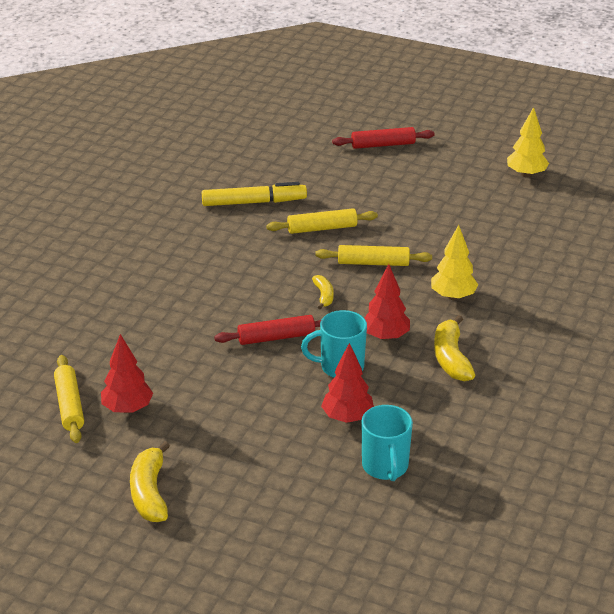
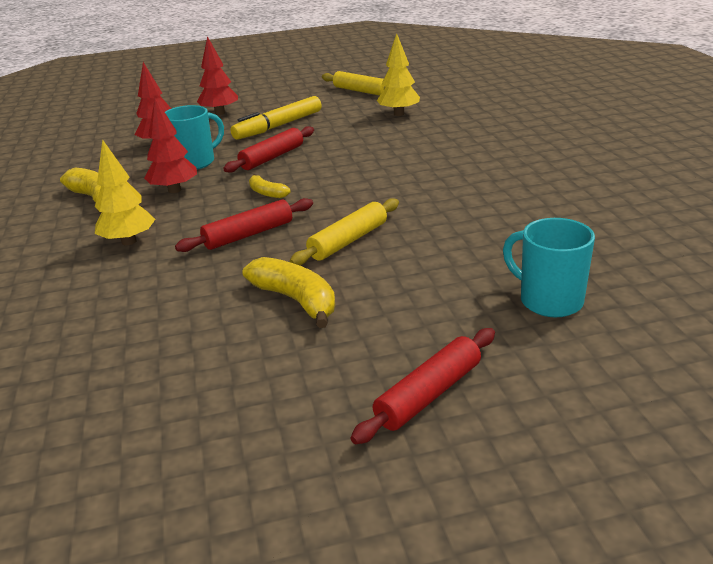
camera: 145 degrees right, 5 degrees down
red tree [101,334,153,413] -> red tree moved to [197,36,238,115]
yellow banana [130,441,170,522] -> yellow banana moved to [243,257,335,328]
yellow marker [202,182,307,206] -> yellow marker moved to [230,96,322,140]
yellow rolling pin [315,245,432,266] -> red rolling pin [175,198,313,252]
turquoise mug [362,405,413,481] -> turquoise mug moved to [503,218,595,318]
yellow tree [507,107,549,177] -> yellow tree moved to [377,33,420,116]

